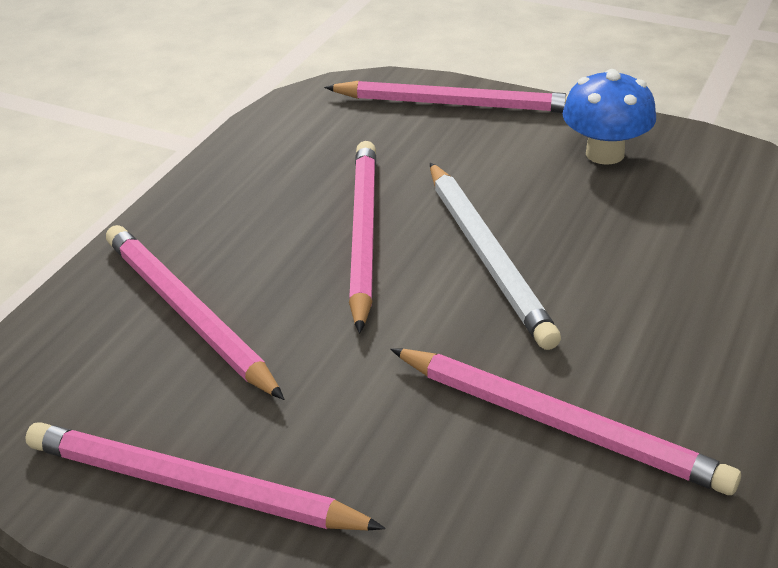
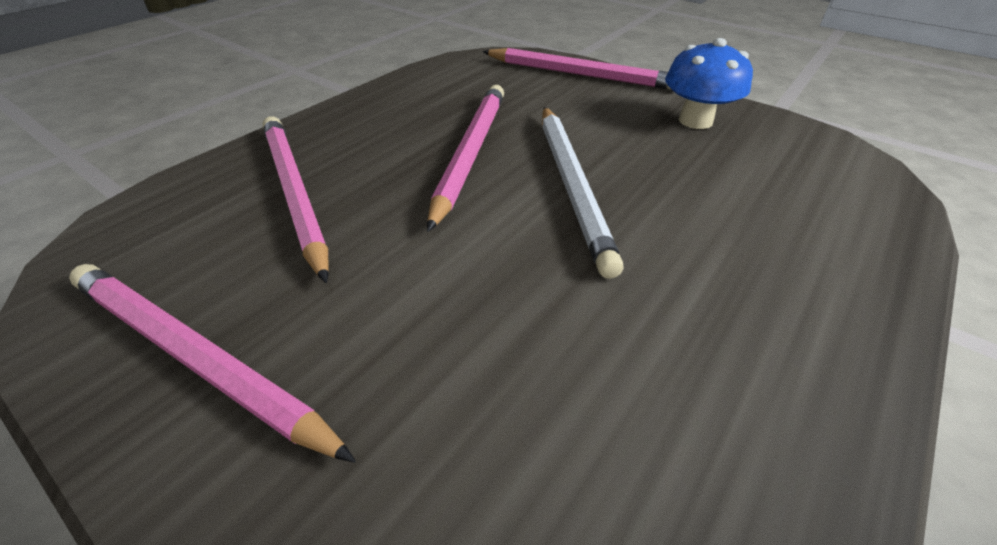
camera: 10 degrees right, 5 degrees up
pink pencil [390,348,741,495] -> none

